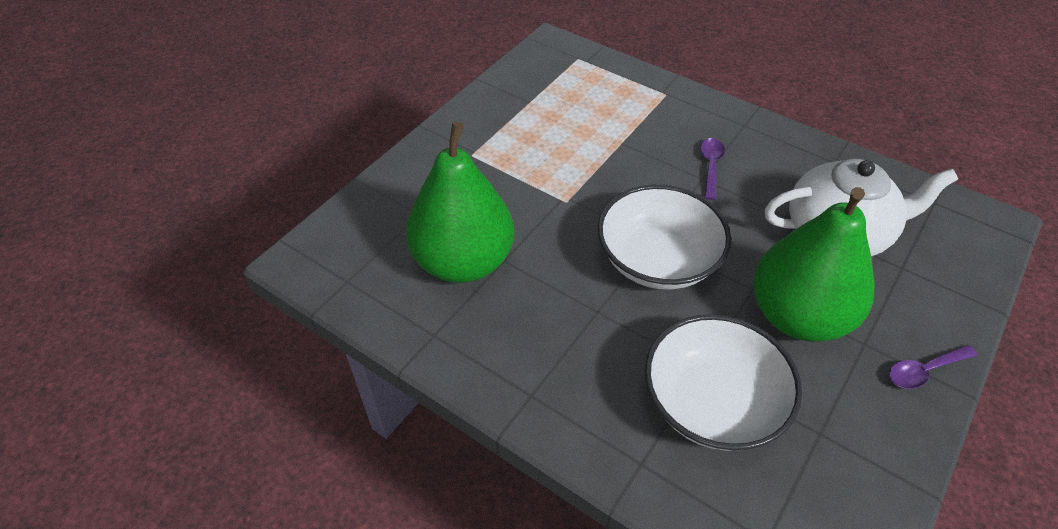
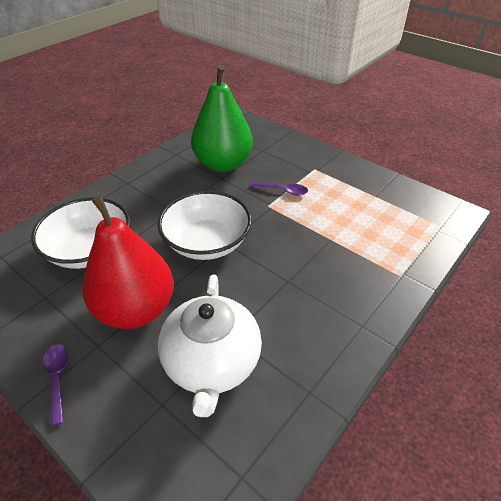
camera: 95 degrees right, 5 degrees down
purple spoon [700,138,725,200] -> purple spoon moved to [250,182,308,195]
green pear [753,187,874,342] -> red pear [82,196,174,329]

